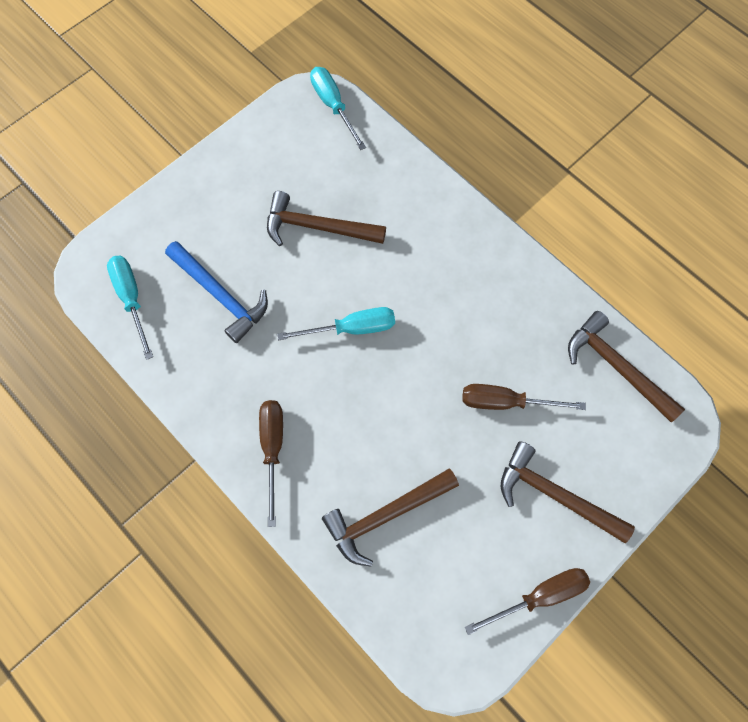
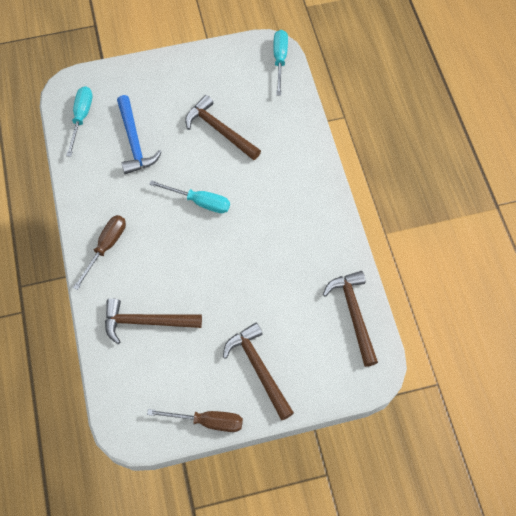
camera: 30 degrees right, 5 degrees down
brown screwdriver [462,384,586,410] -> none

